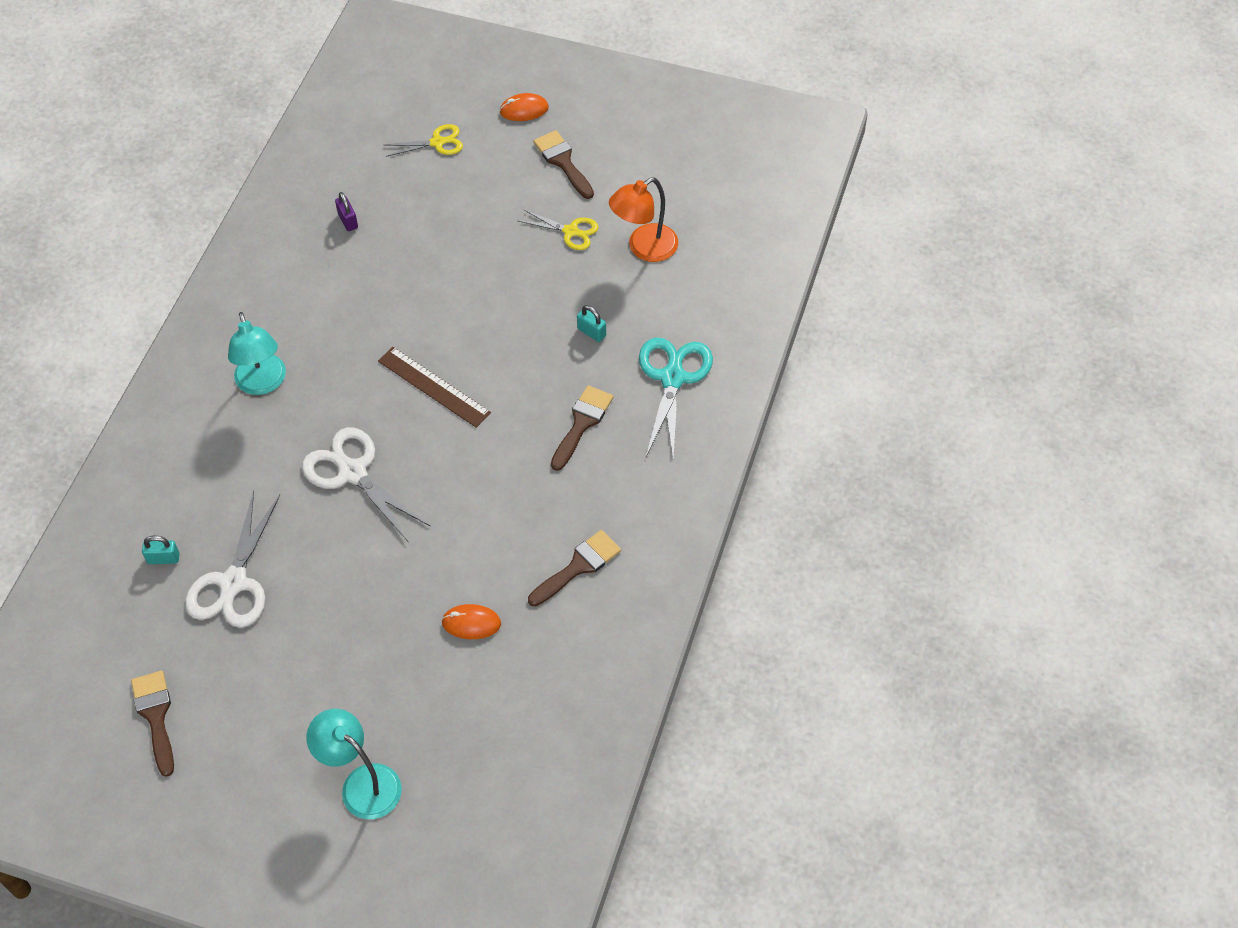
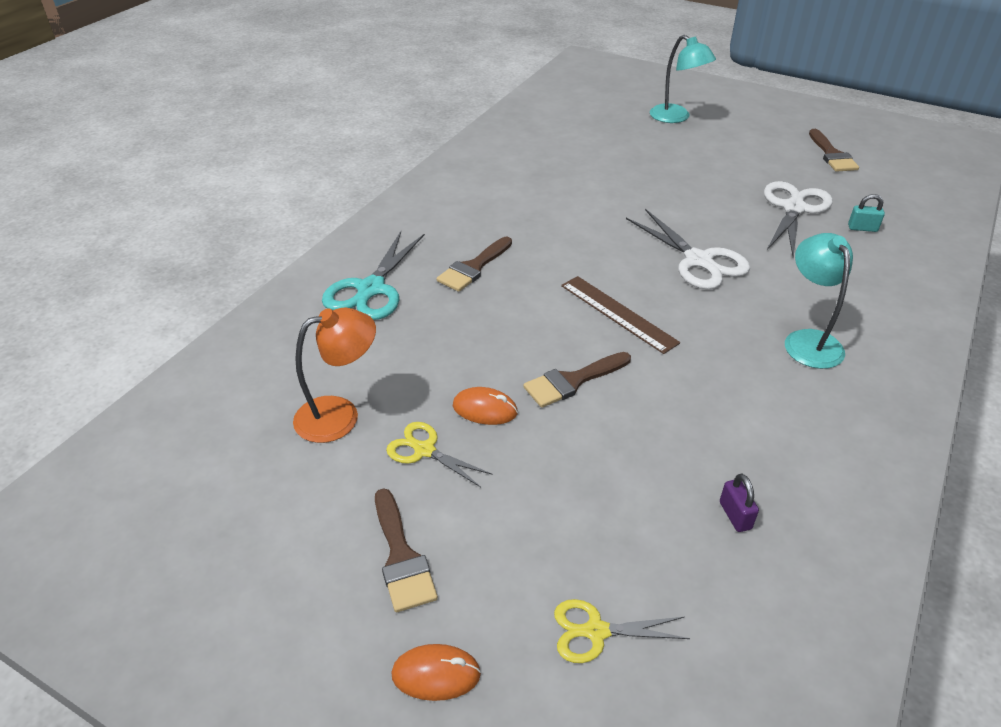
camera: 170 degrees left, 15 degrees down
orange mouse [441,604,501,639] -> orange mouse moved to [453,387,518,425]
brown brush [528,530,621,607] -> brown brush moved to [523,352,631,408]
turquoise padlock [577,305,606,342] -> none

